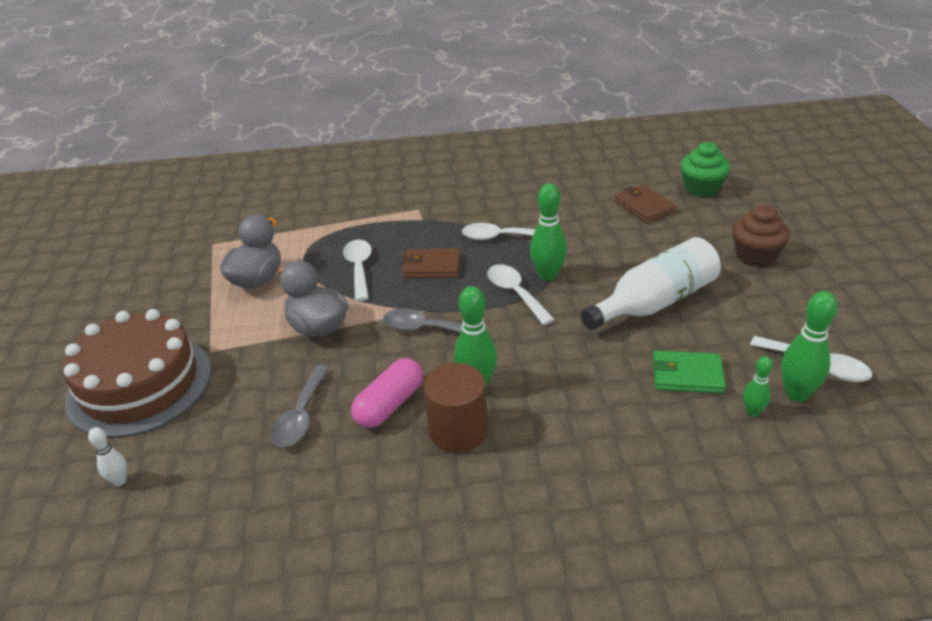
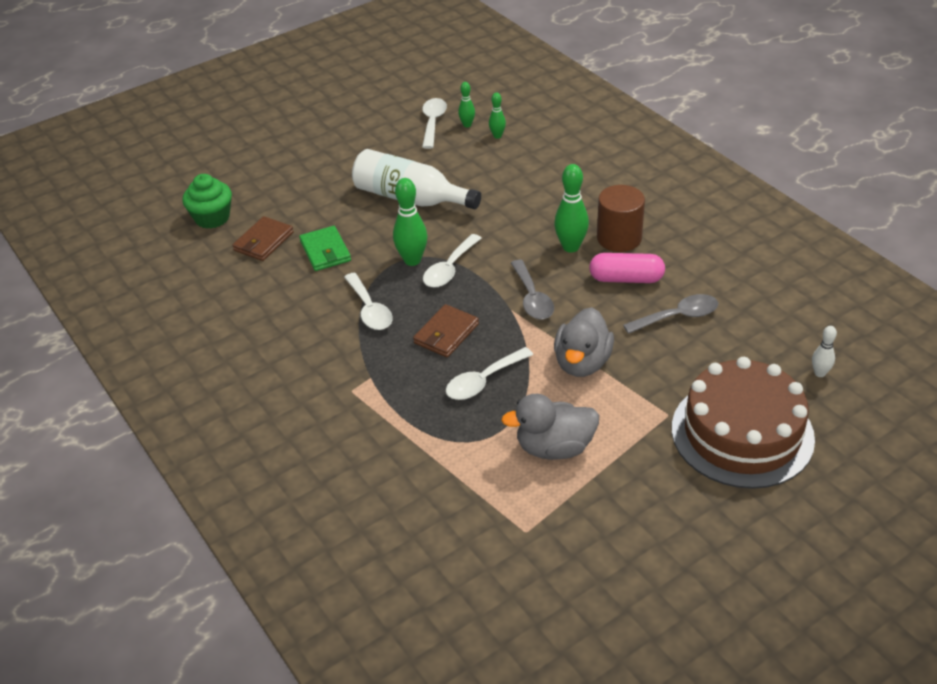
camera: 120 degrees left, 5 degrees up
brown wallet [402,248,460,278] -> brown wallet turned 60 degrees clockwise [413,304,479,357]
green wallet [653,351,726,394] -> green wallet moved to [299,226,351,271]
brown cupcake [732,205,790,267] -> none
green bowling pin [781,291,838,402] -> green bowling pin [458,82,475,127], size x0.57

